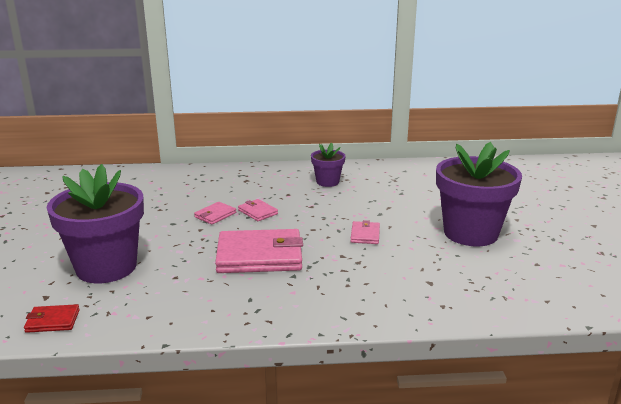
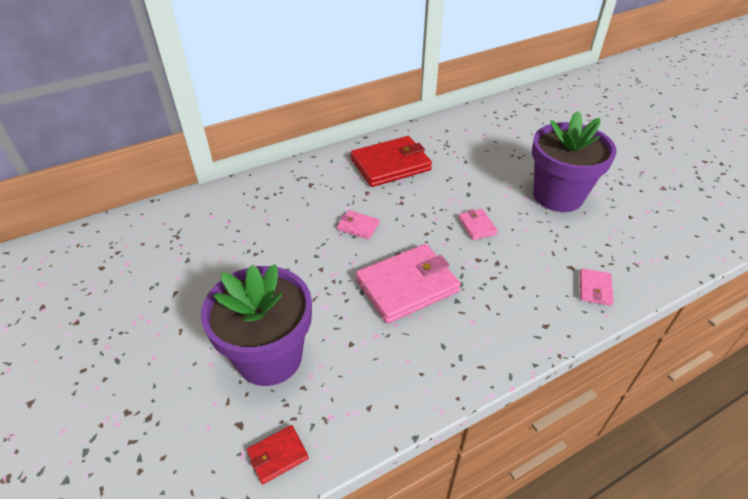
camera: 25 degrees left, 20 degrees up
pink wallet [194,202,236,225] -> pink wallet moved to [580,268,613,306]
purple flower pot [311,142,345,187] -> red wallet [351,136,432,187]

